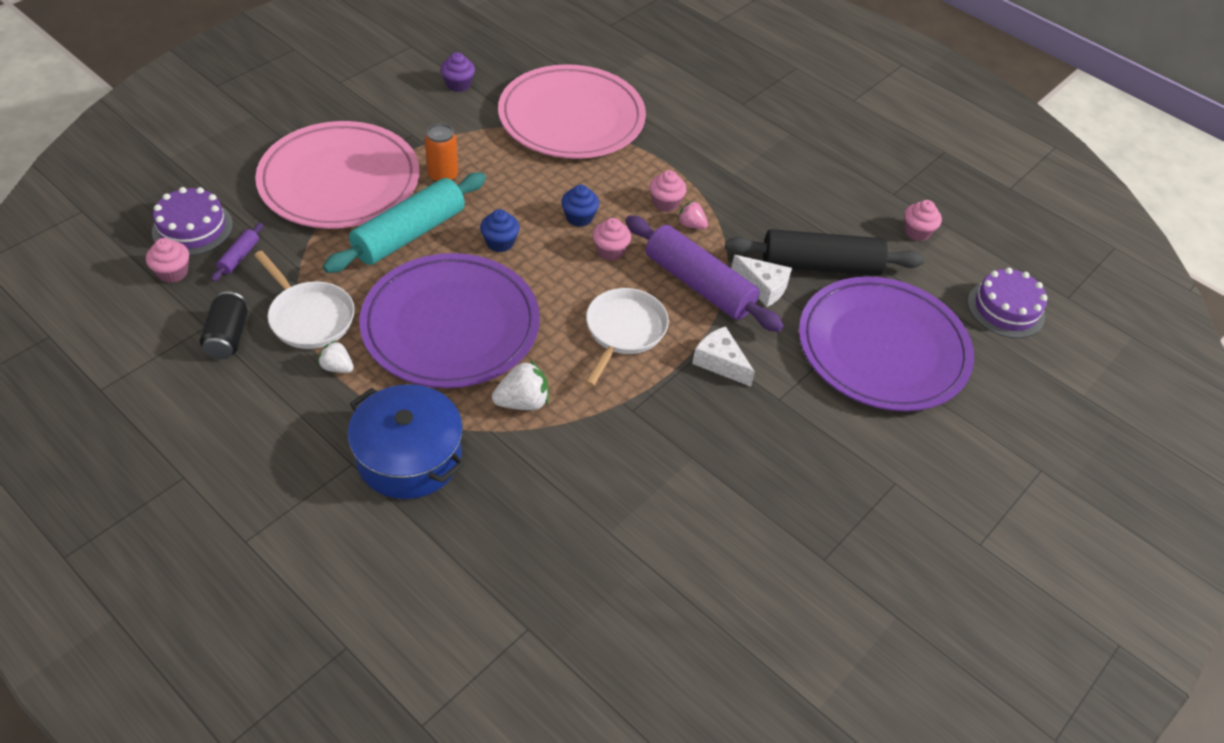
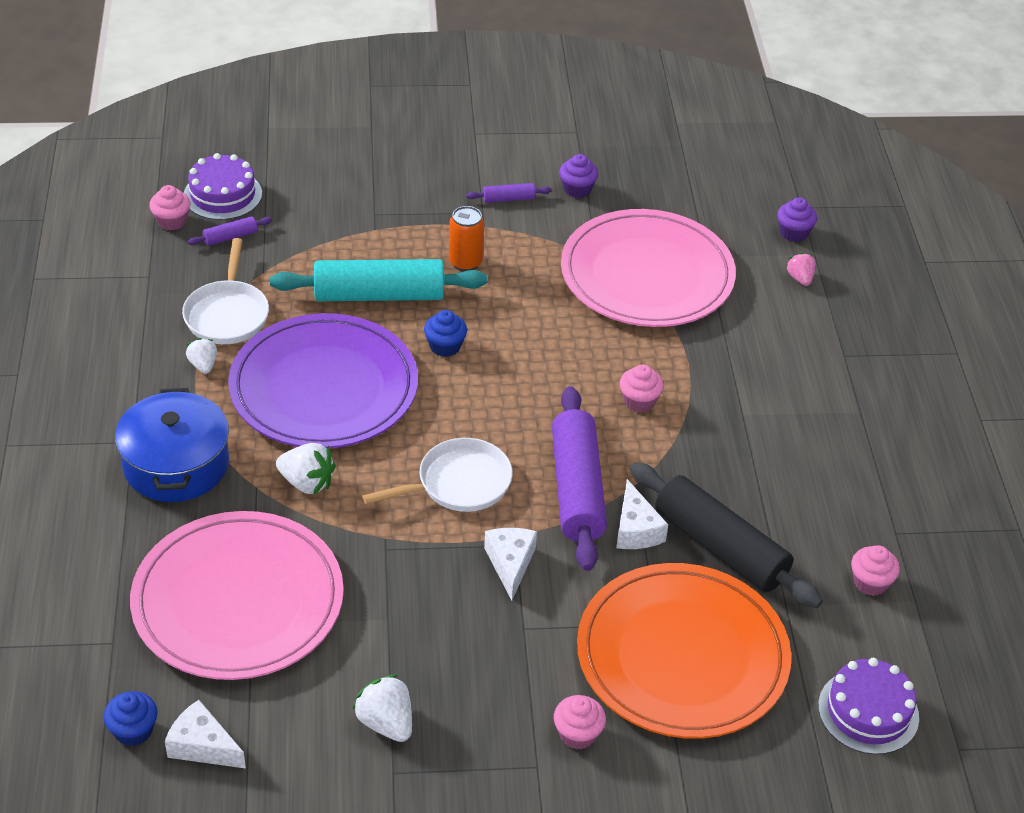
camera: 45 degrees right, 5 degrees down
black can [200,291,248,359] -> none
pink plate [255,121,419,229] -> pink plate moved to [130,511,344,680]
blue cupcake [561,185,599,227] -> blue cupcake moved to [104,691,158,746]
pink cupcake [592,218,631,261] -> pink cupcake moved to [554,695,606,750]
pink strawberry [677,201,708,229] -> pink strawberry moved to [786,252,816,286]
purple plate [799,276,974,411] -> orange plate [577,563,791,739]
none -> white cheese [165,700,246,769]
none -> white strawberry [352,674,412,742]
none -> purple rolling pin [466,183,552,203]
none -> purple cupcake [777,197,817,242]

